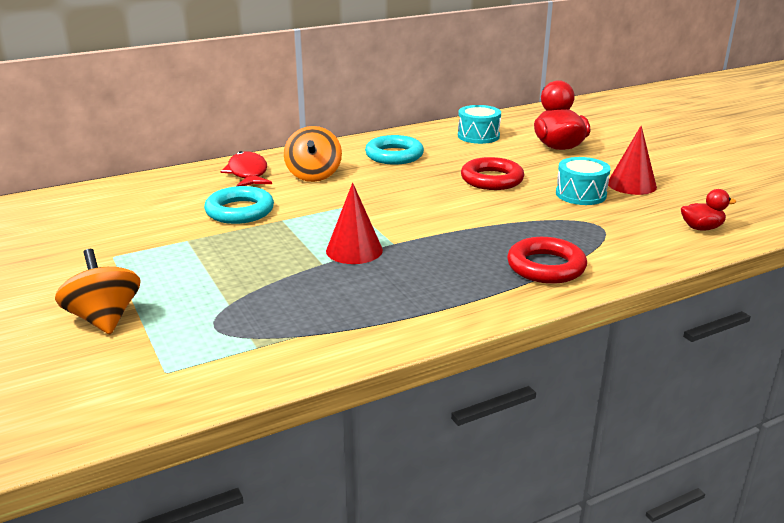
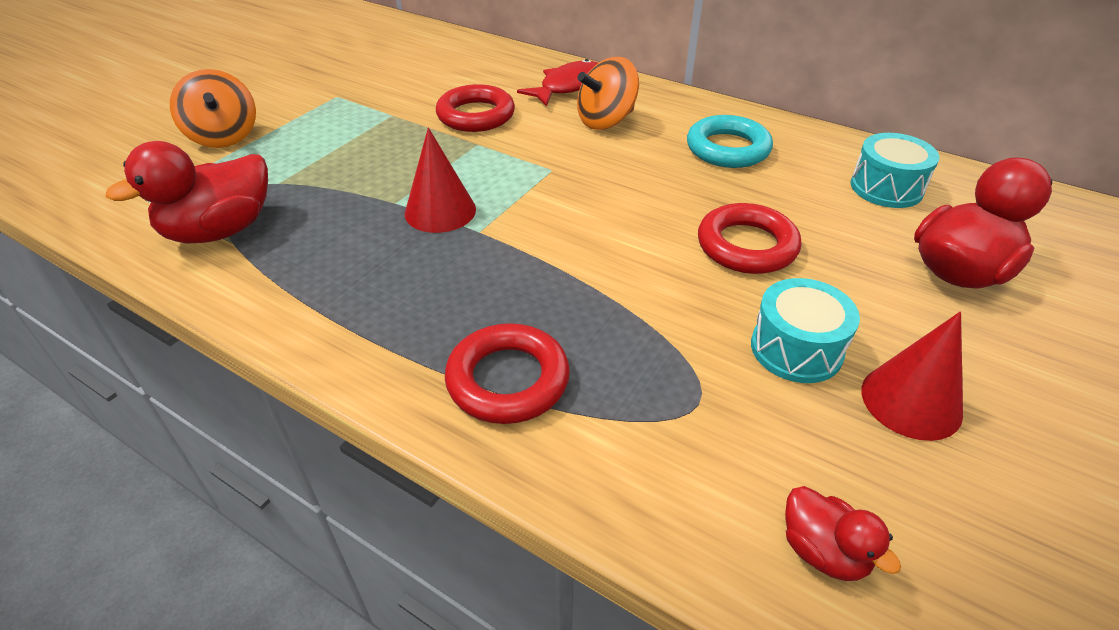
camera: 60 degrees right, 15 degrees up
orange spinning top [55,249,141,334] -> orange spinning top turned 120 degrees clockwise [170,69,256,148]
turquoise ring [204,186,274,224] -> red ring [436,84,515,132]
none -> red duck [105,141,268,244]

